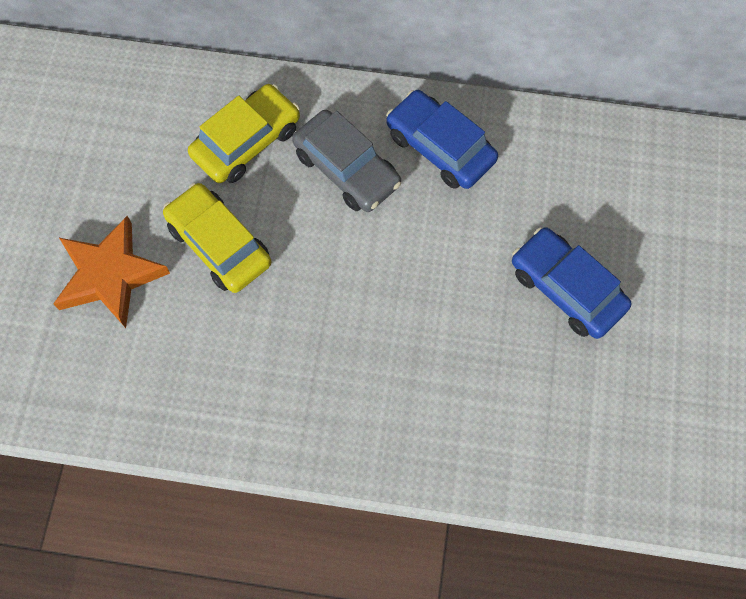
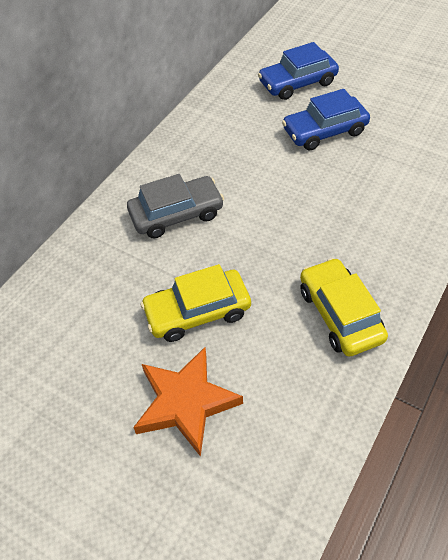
camera: 65 degrees left, 15 degrees down
yellow car [188,84,300,183] -> yellow car moved to [300,258,388,357]
blue car [386,90,498,189] -> blue car moved to [258,42,339,100]

